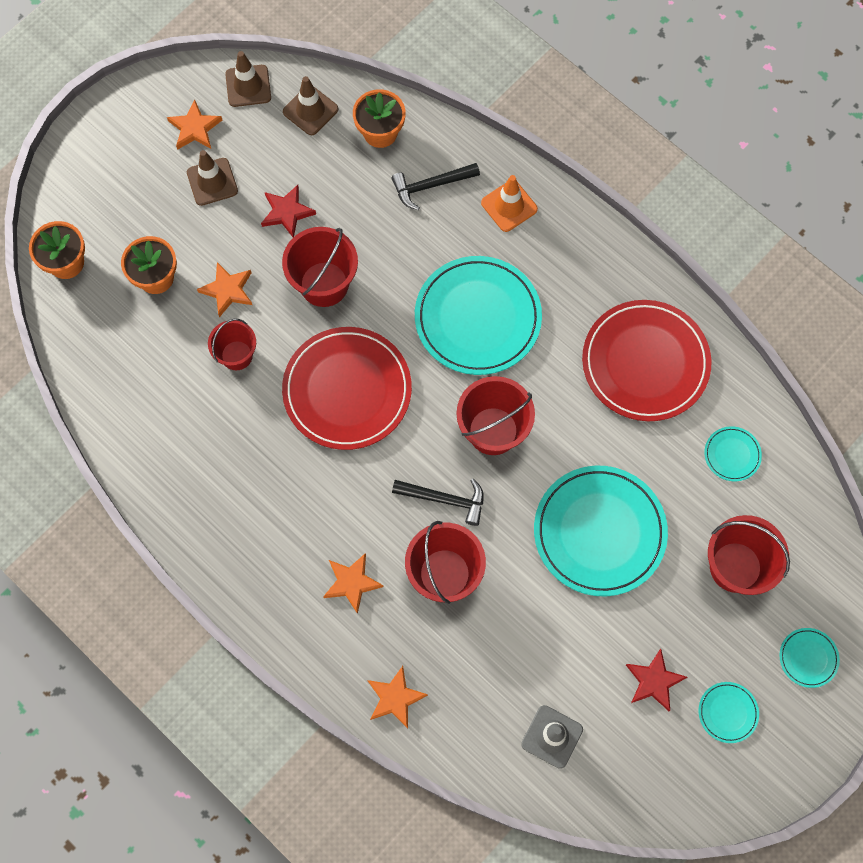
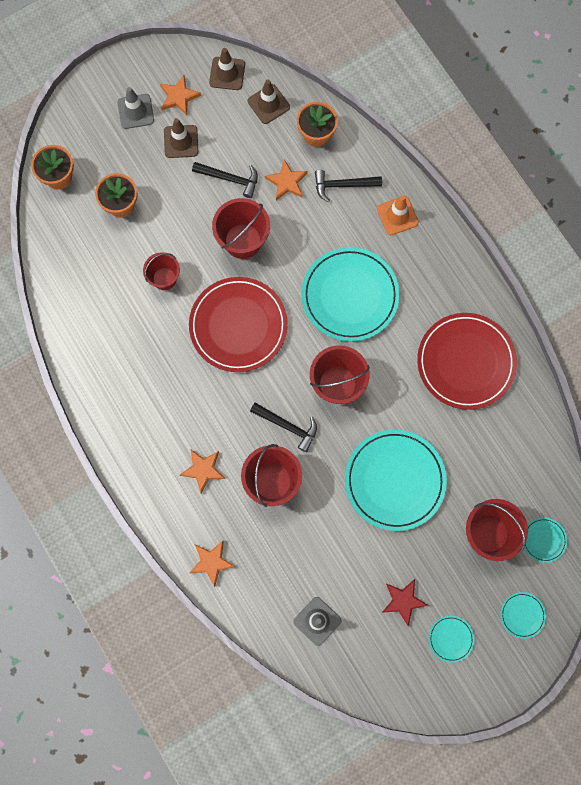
camera: 15 degrees right, 5 degrees up
orange star [197,262,252,317] -> orange star moved to [265,159,308,200]
red star [261,185,316,237] -> black hammer [192,162,258,198]
turquoise plate [704,426,762,481] -> turquoise plate moved to [524,518,567,563]
none -> grey traffic cone [117,87,154,129]

